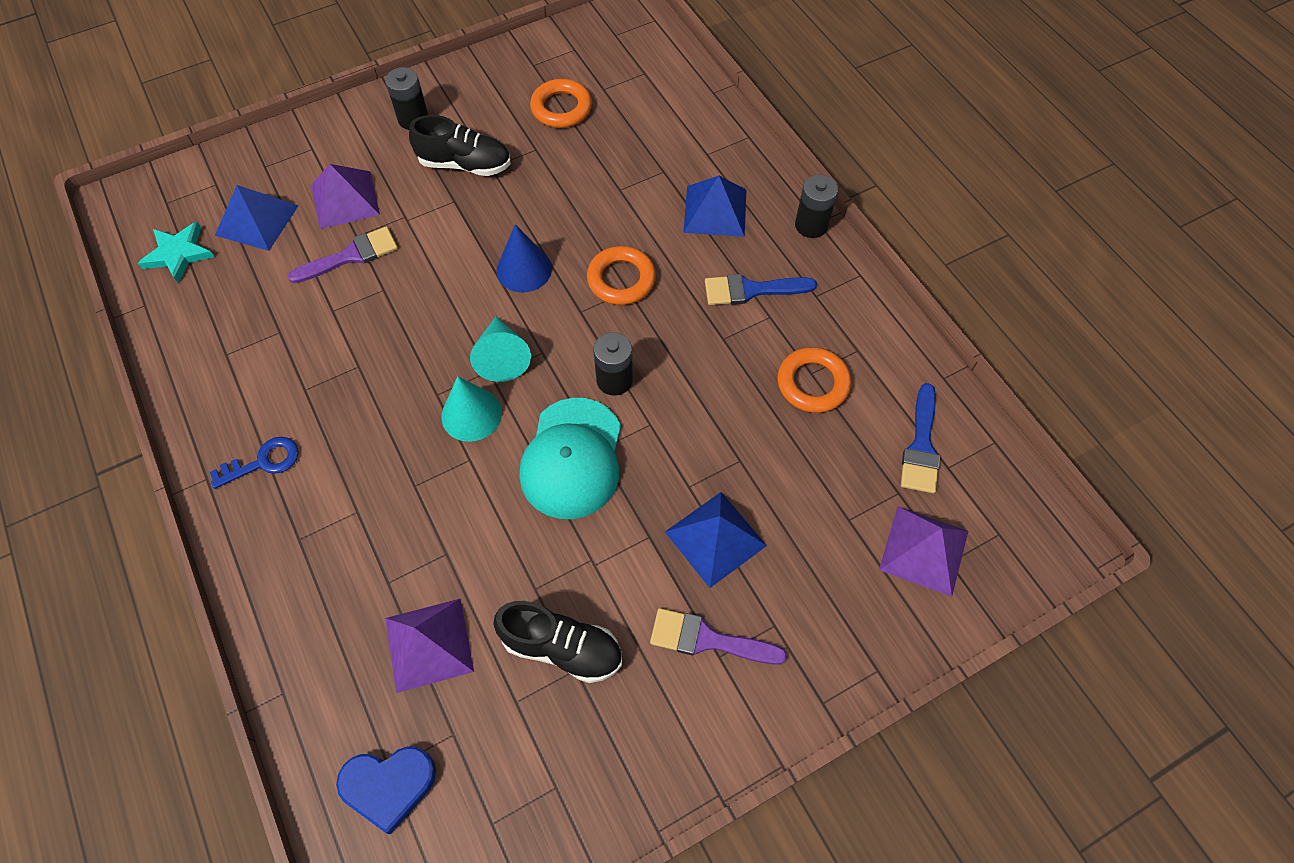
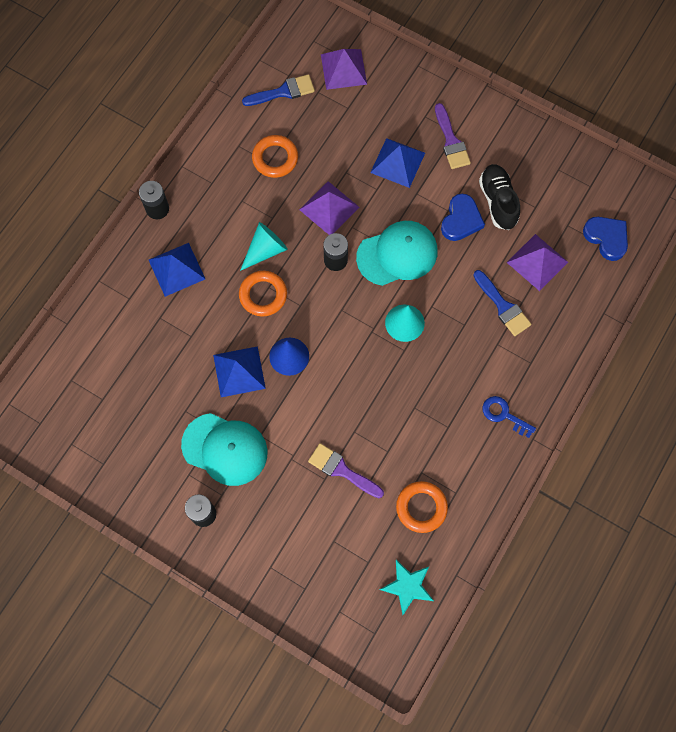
camera: 120 degrees left, 10 degrees up
blue pyramid [215,185,299,251] -> blue pyramid moved to [213,346,266,397]
purple pyramid [311,164,380,229] -> purple pyramid moved to [299,181,360,235]
black shoe [409,115,511,176] -> turquoise cap [181,413,268,486]
turquoise cone [470,316,531,382] -> turquoise cone moved to [240,222,288,271]
orange ring [530,79,592,128] -> orange ring moved to [396,481,448,533]
blue brush [705,274,817,305] -> blue brush moved to [473,270,531,336]
none -> blue heart [441,194,485,241]

